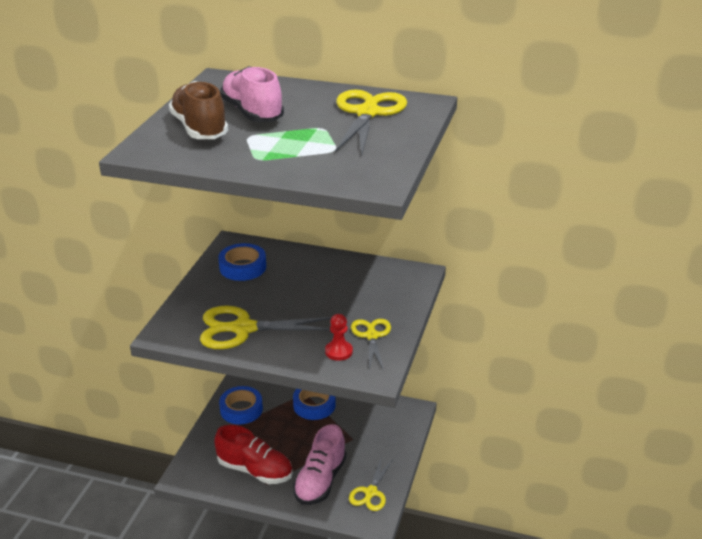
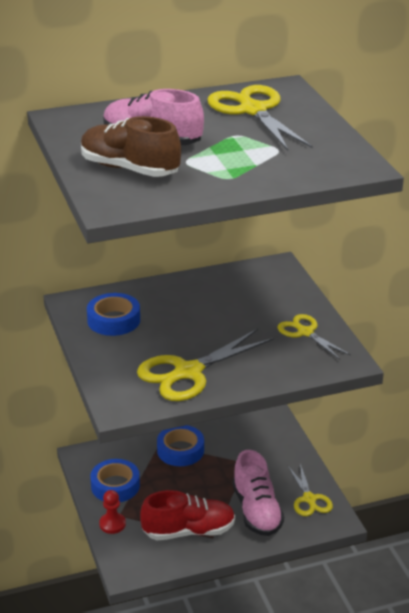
camera: 35 degrees left, 0 degrees up
red pawn [325,314,353,361] -> red pawn moved to [99,490,126,534]

